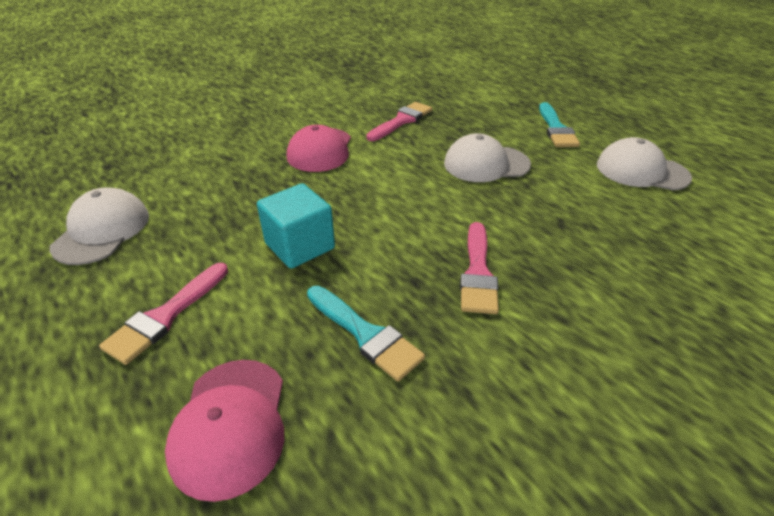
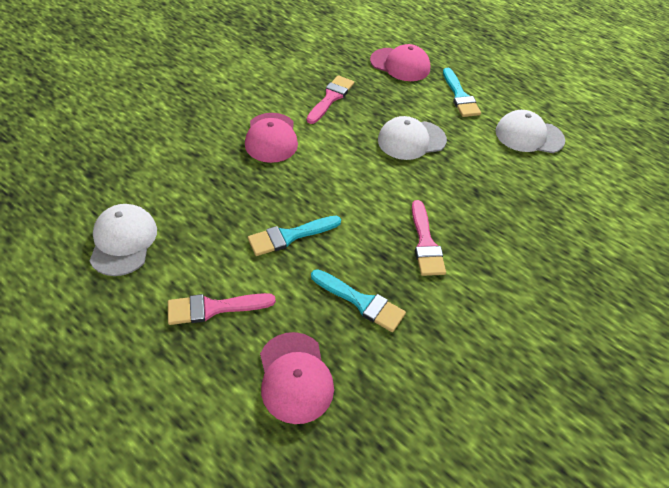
camera: 15 degrees left, 10 degrees up
pink brush [99,263,228,365] -> pink brush turned 60 degrees clockwise [168,293,276,325]
turquoise cube [257,183,335,269] -> turquoise brush [248,216,341,256]
none -> pink cap [370,44,430,81]

